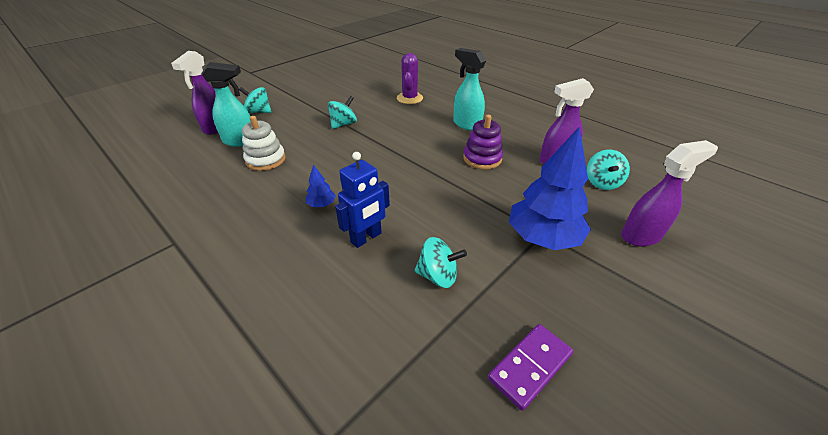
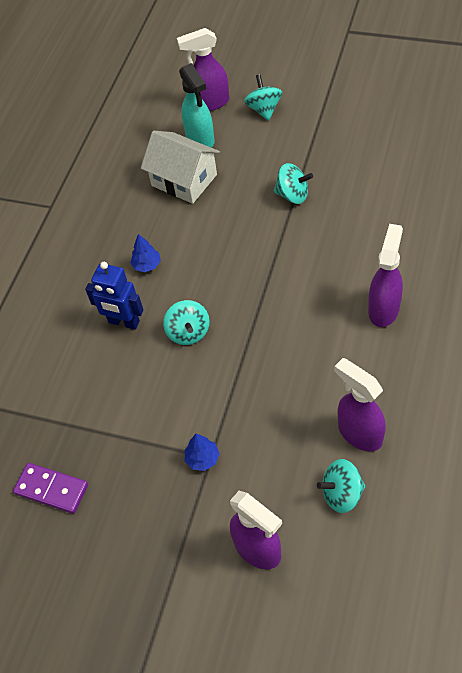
camera: 70 degrees right, 15 degrees up
white stacking toy [242,116,286,171] -> white house [141,131,220,204]
purple cactus [397,53,423,104] -> none
turquoise spinning top [414,237,467,288] -> turquoise spinning top moved to [163,300,210,345]
turquoise spray bottle [453,48,486,131] -> purple spray bottle [368,224,403,327]
purple stacking toy [463,115,503,169] -> none
blue tree [509,126,591,250] -> blue tree [185,434,220,471], size x0.43

